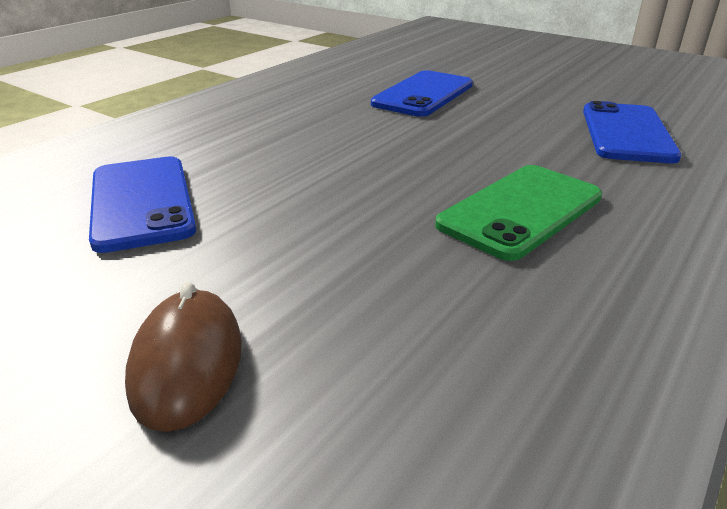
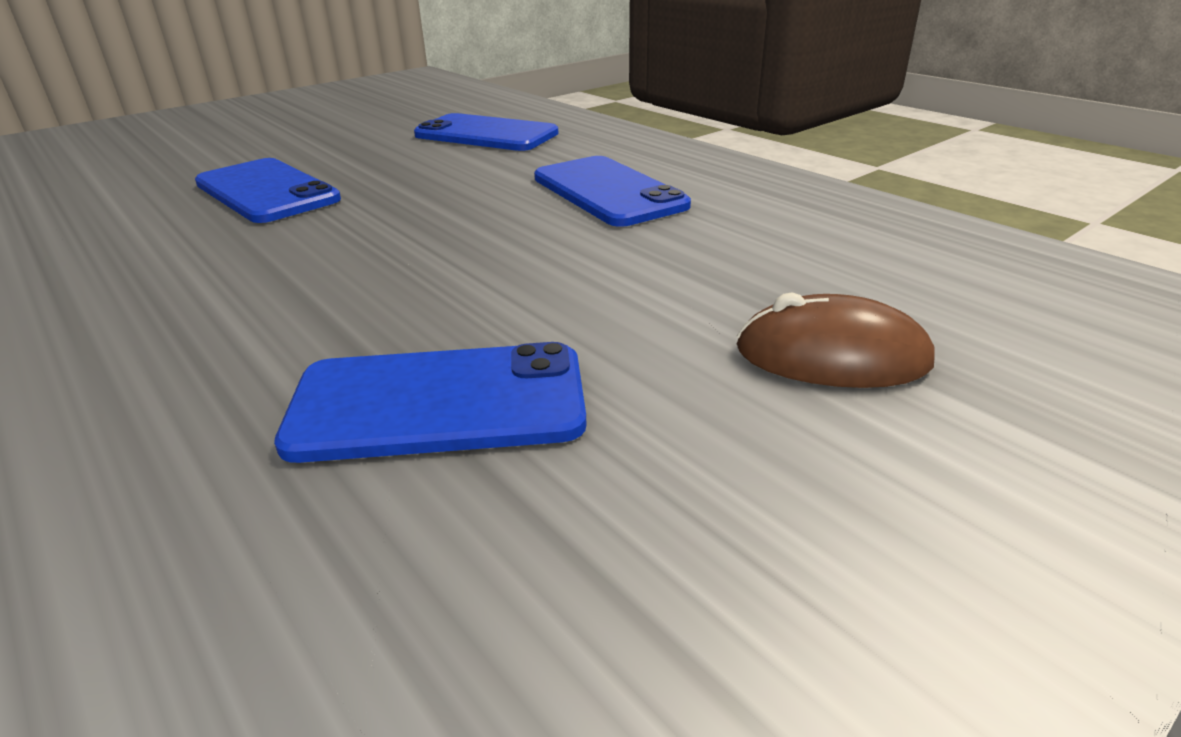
camera: 75 degrees left, 0 degrees up
green phone [435,165,602,261] -> blue phone [534,156,691,227]

